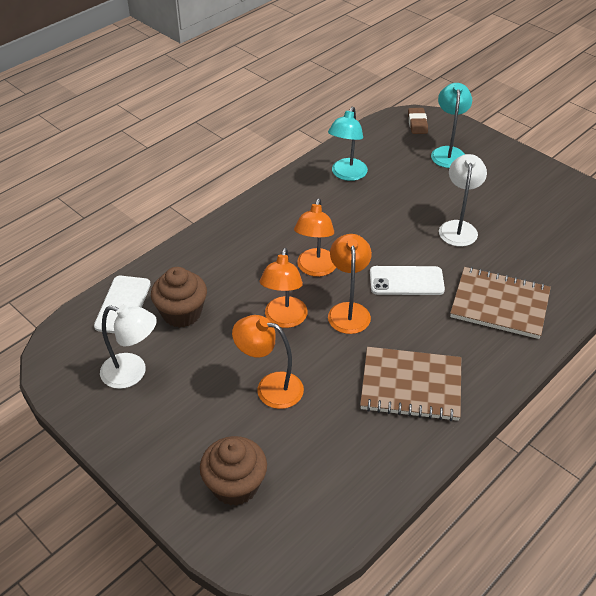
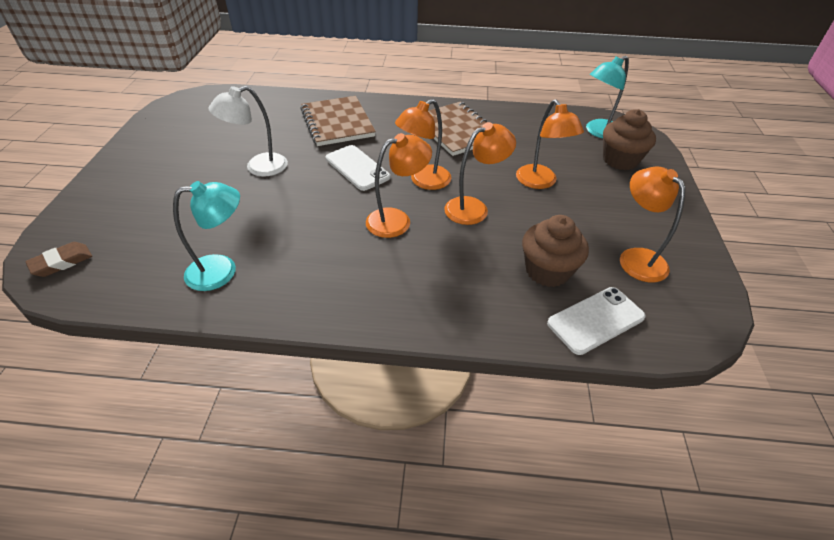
camera: 130 degrees left, 0 degrees up
white lamp [100,305,157,389] -> orange lamp [620,167,685,282]
turquoise lamp [431,83,472,168] -> turquoise lamp moved to [586,56,629,138]

